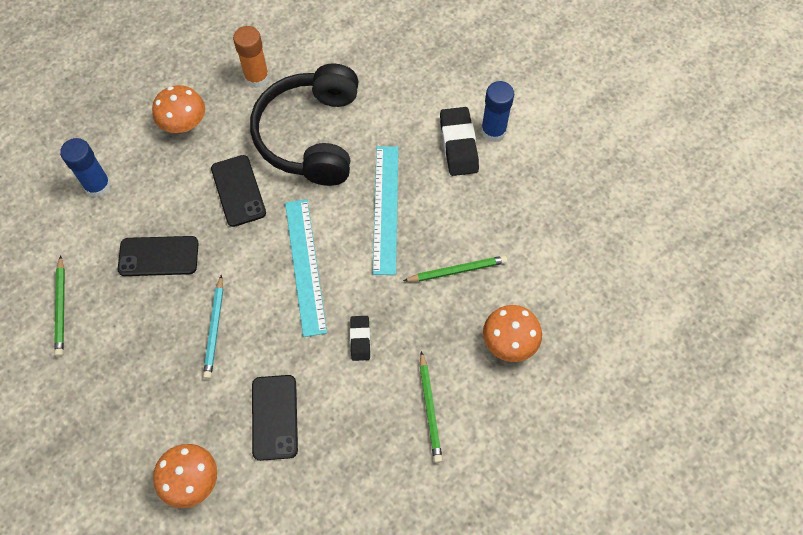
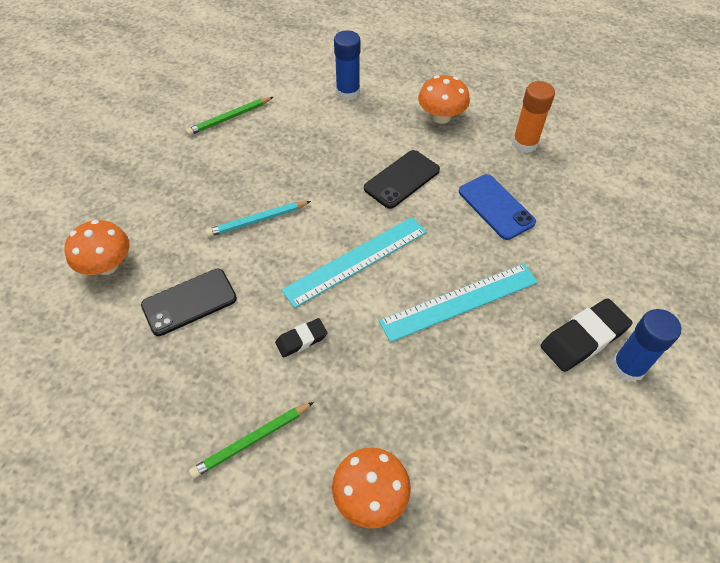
camera: 65 degrees right, 10 degrees down
black phone [118,236,198,276] -> none
black headphones [250,64,358,186] -> blue phone [459,174,536,240]
green pencil [403,255,508,282] -> none

